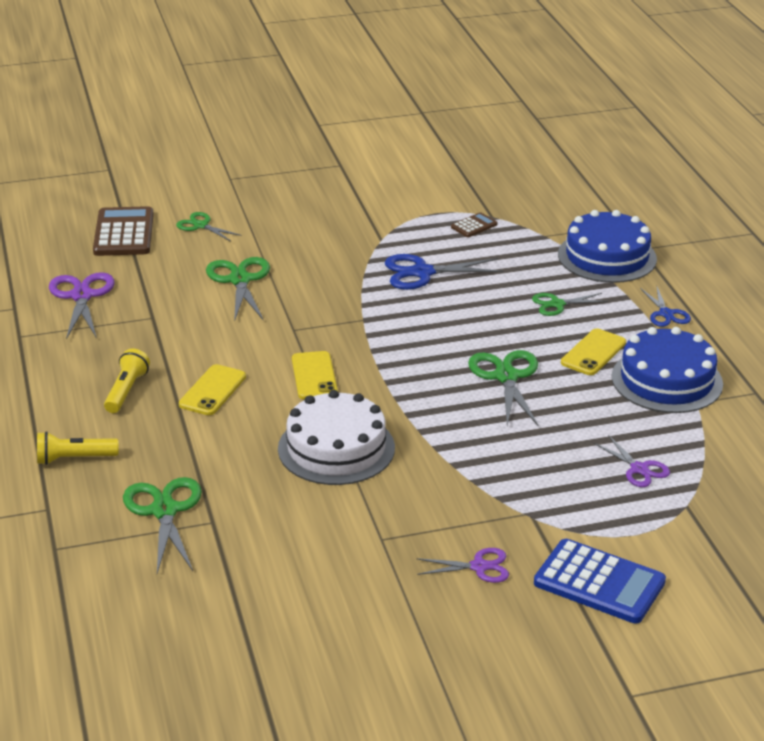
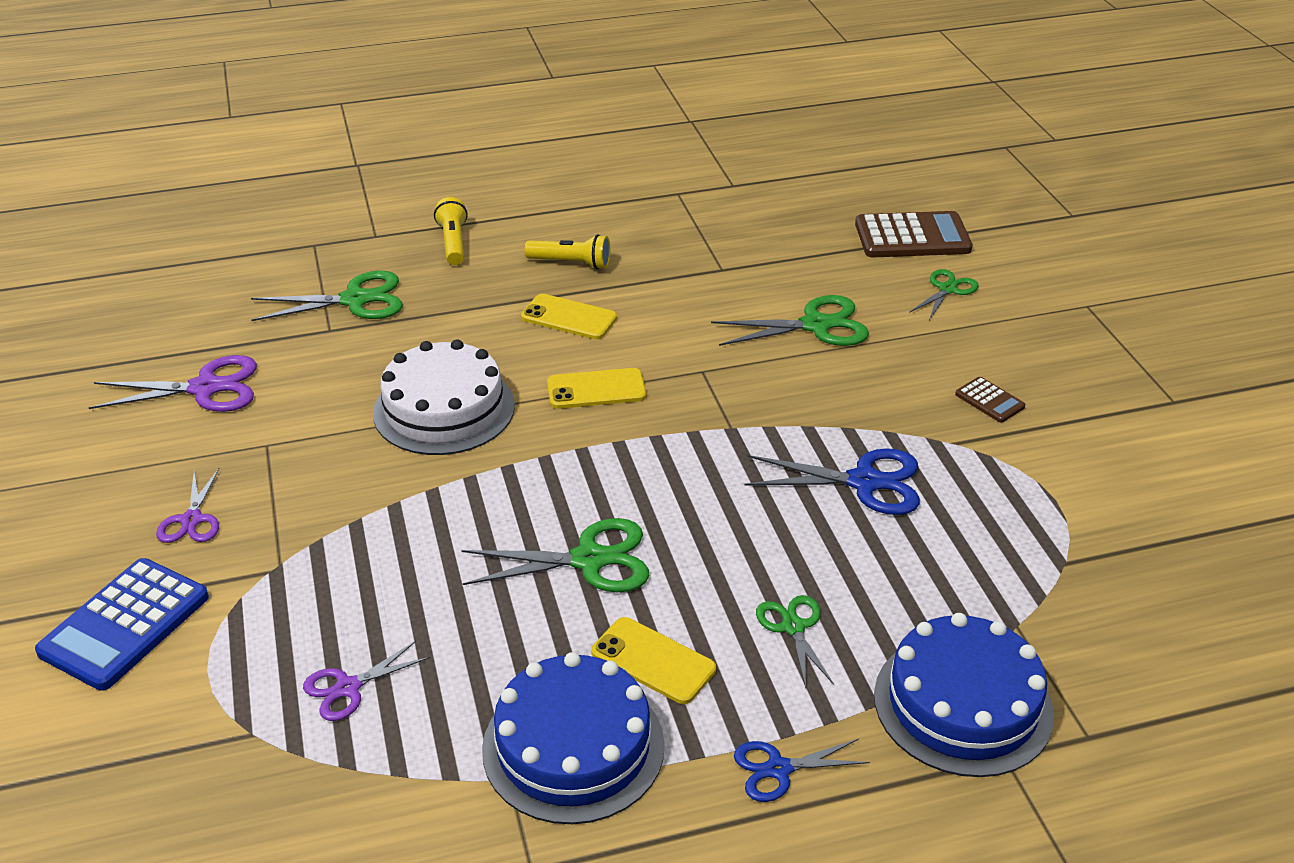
camera: 90 degrees right, 5 degrees up
purple scissors [49,272,115,339] -> purple scissors moved to [89,355,257,412]
blue scissors [385,254,504,290] -> blue scissors turned 105 degrees clockwise [745,448,920,515]
brown calculator [451,212,498,237] -> brown calculator moved to [955,377,1026,423]

